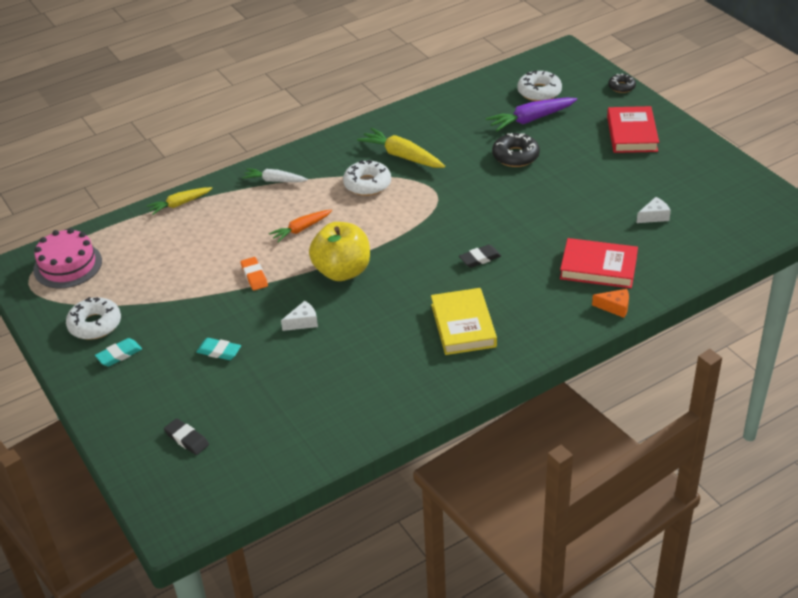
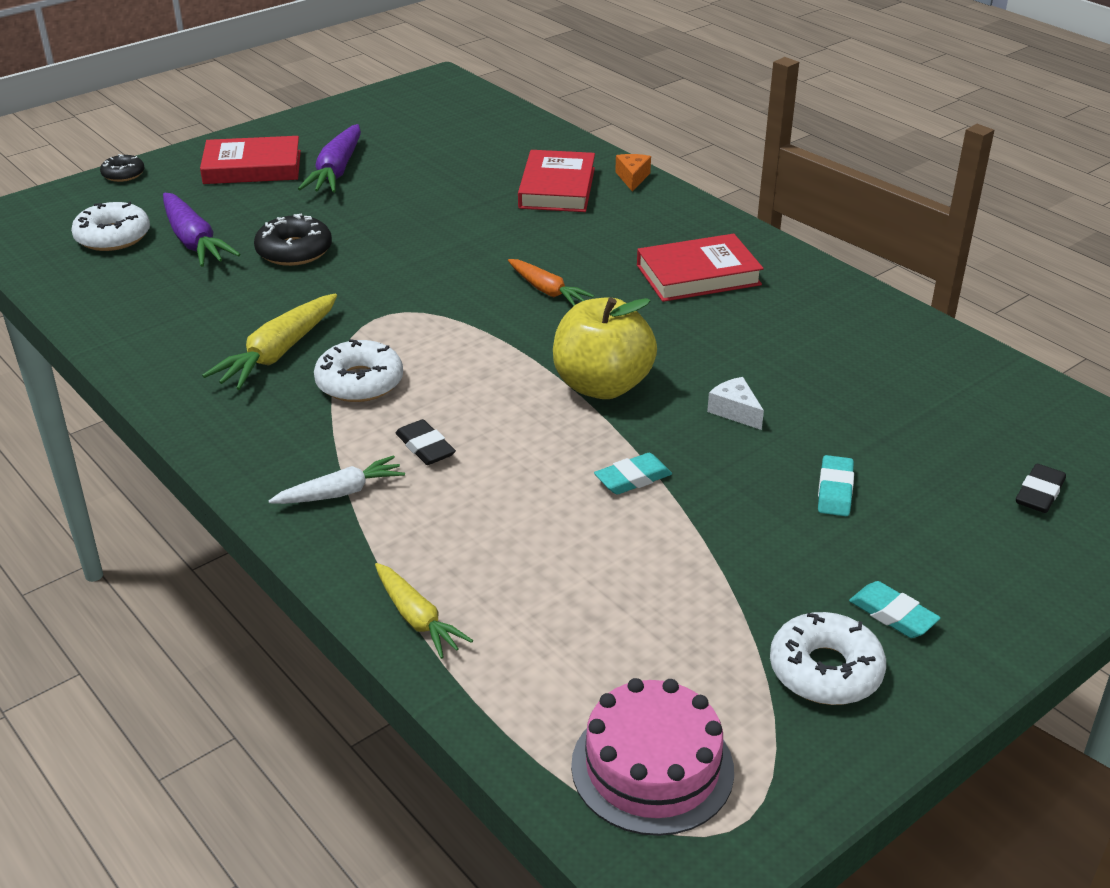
camera: 100 degrees left, 5 degrees down
orange eraser [241,257,268,291] -> turquoise eraser [594,453,672,495]
white carrot [242,168,308,182] -> white carrot turned 120 degrees counterclockwise [268,455,405,504]
orange carrot [269,210,332,242] -> orange carrot moved to [508,259,594,306]
yellow book [431,288,497,355] -> red book [637,234,764,302]
black eraser [459,244,501,268] -> black eraser moved to [395,419,456,465]
white cheese [637,197,671,223] -> none
none -> purple carrot [298,124,361,193]

